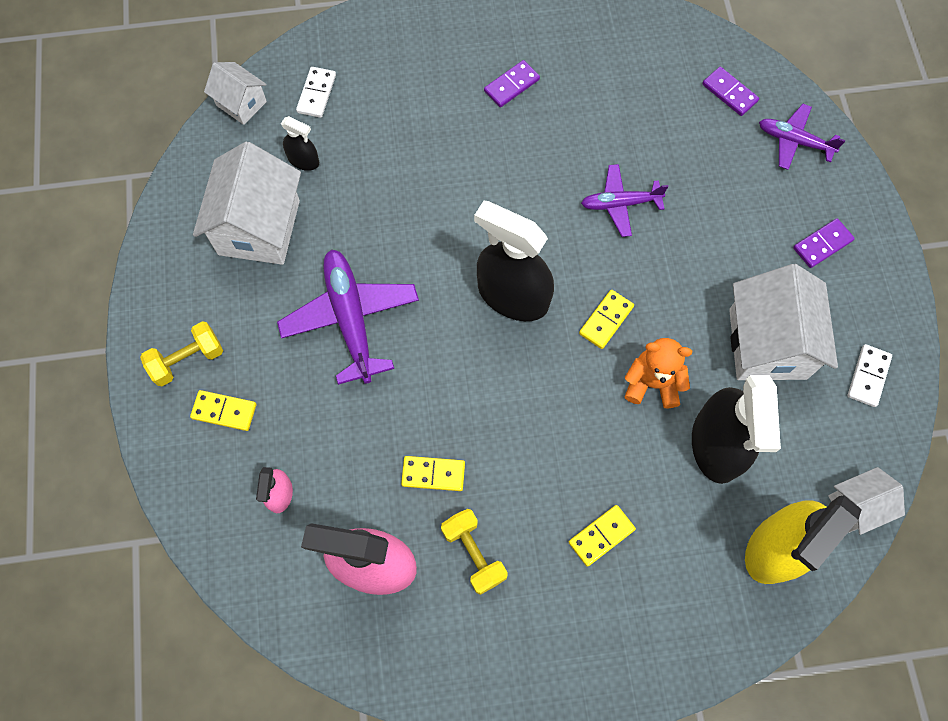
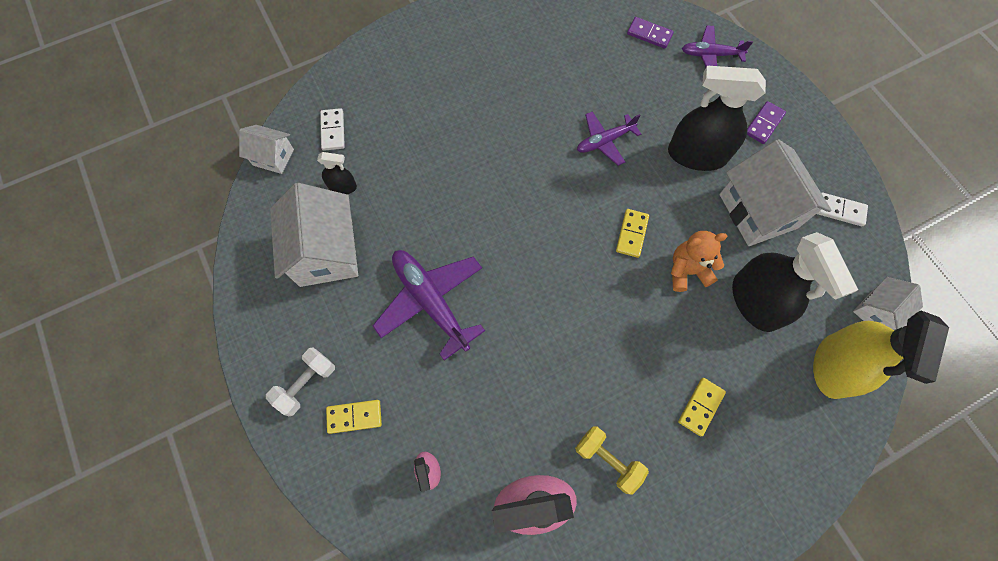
camera: 20 degrees left, 0 degrees up
yellow dumbbell [140,321,223,386] -> white dumbbell [266,347,335,416]
yellow domino [401,456,465,491] -> none
black spray bottle [474,201,554,321] -> black spray bottle moved to [668,66,766,171]
purple domino [484,60,540,107] -> none
white domino [847,344,892,407] -> white domino turned 75 degrees counterclockwise [817,192,868,226]

